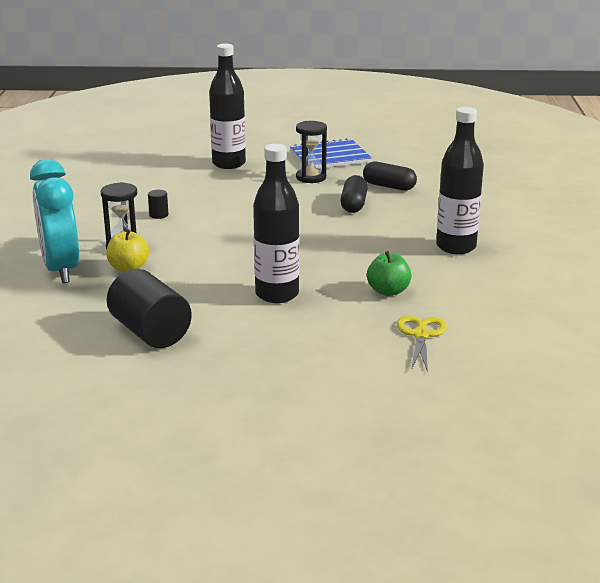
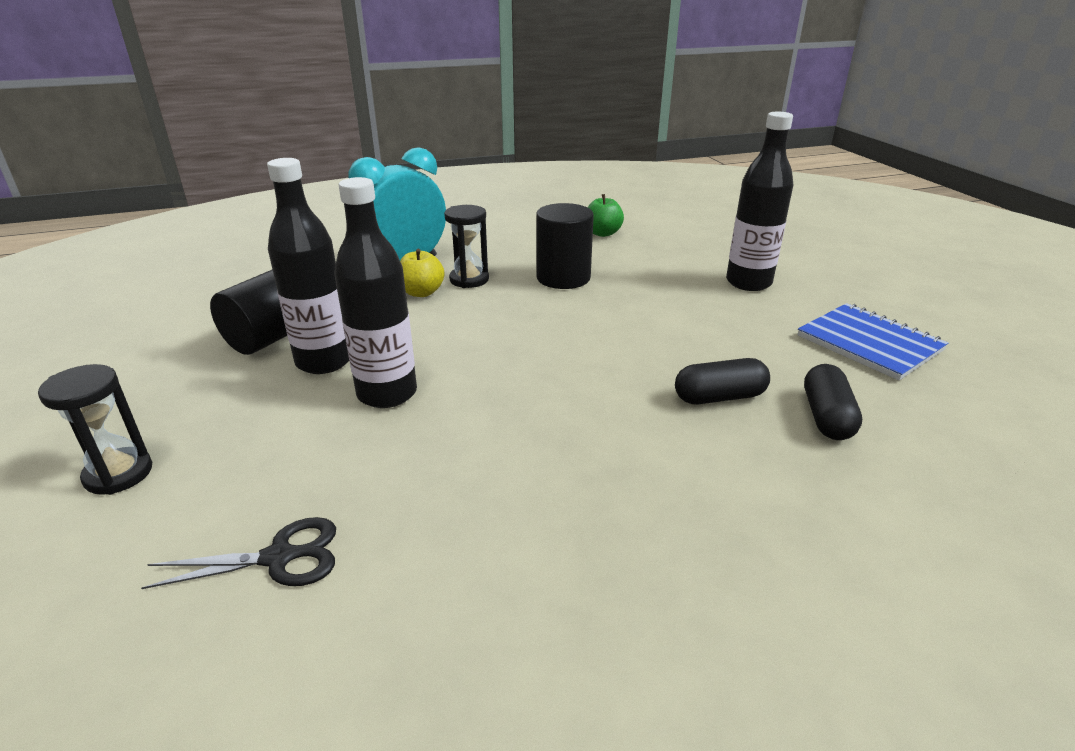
camera: 70 degrees right, 5 degrees up
black cylinder [148,190,168,219] -> black cylinder [536,203,594,289], size x2.39
black hourglass [296,121,327,183] -> black hourglass moved to [38,364,152,495]
green apple [367,251,411,296] -> green apple moved to [588,194,624,237]
yellow scissors [397,316,447,372] -> black scissors [141,517,336,589]
black bottle [436,107,484,254] -> black bottle moved to [267,158,349,374]

